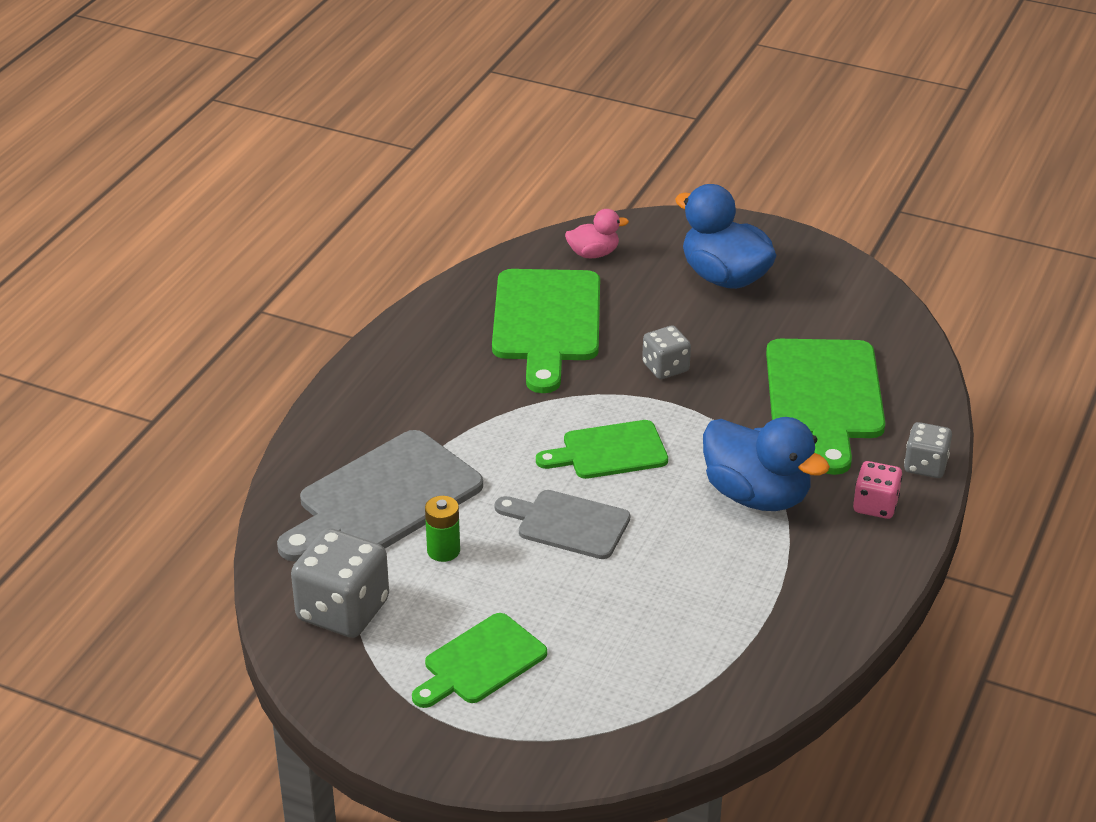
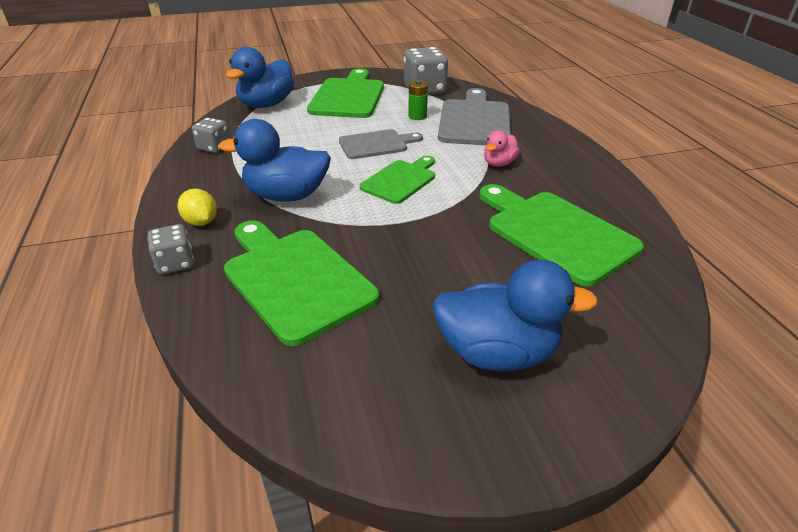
camera: 140 degrees right, 0 degrees up
green cutting board [412,613,547,708] -> green cutting board [307,68,384,118], size x1.63
pink duck [565,209,629,258] -> pink duck moved to [484,130,520,167]
grey dice [642,326,691,379] -> grey dice moved to [192,117,230,153]
pink dice [853,461,902,519] -> yellow lemon [178,189,217,226]
none -> blue duck [226,47,294,108]

